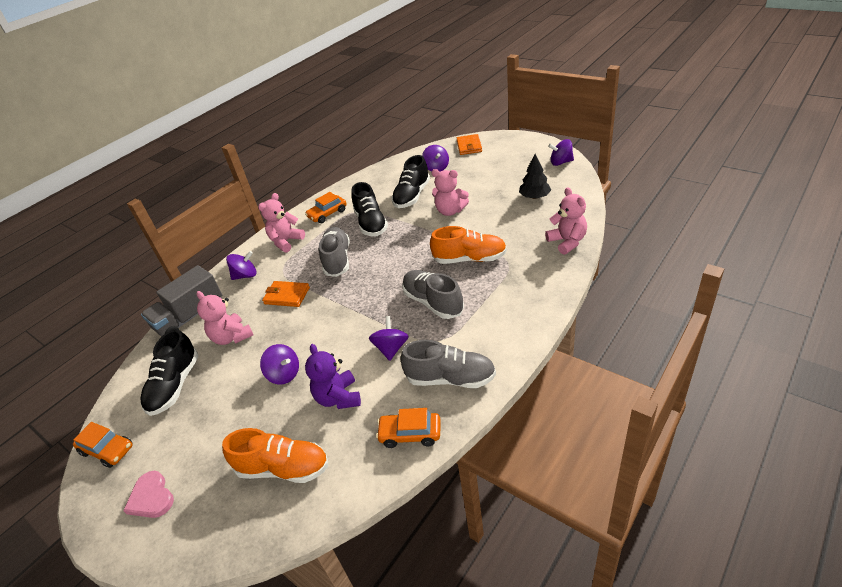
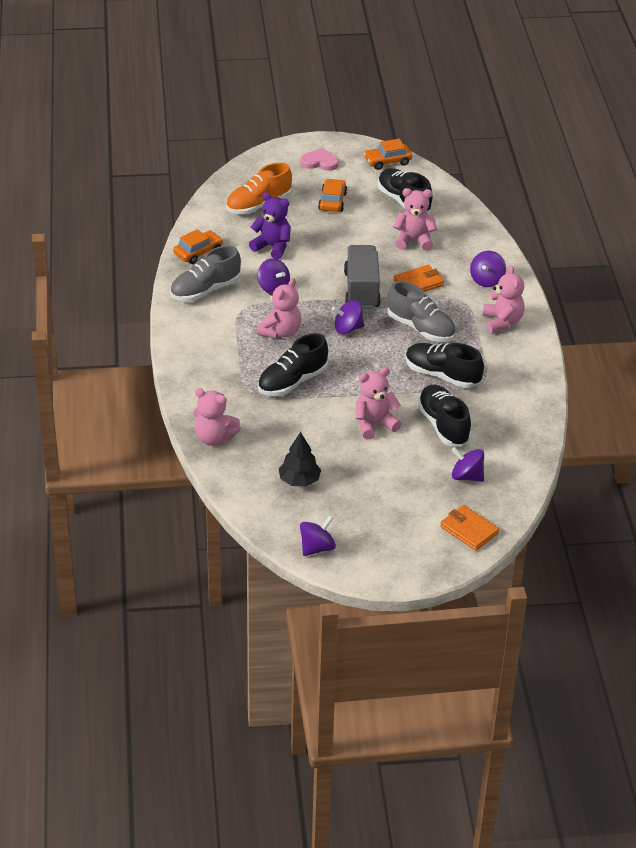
camera: 130 degrees right, 0 degrees up
grey truck [141,265,222,336] -> grey truck moved to [344,245,381,309]
purple spinning top [260,344,299,384] -> purple spinning top moved to [332,300,364,334]
orange car [305,192,347,223] -> orange car moved to [318,179,347,212]
grey shoe [402,270,464,319] -> pink teddy bear [257,278,301,339]
orange shoe [430,226,507,264] -> black shoe [258,333,328,396]

